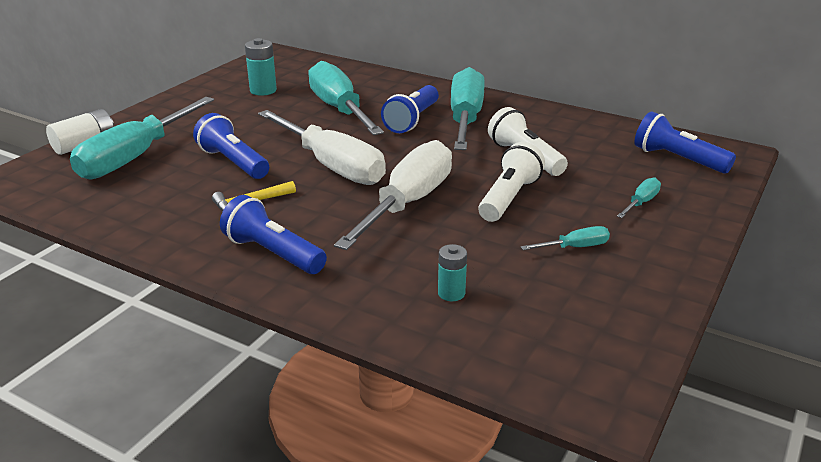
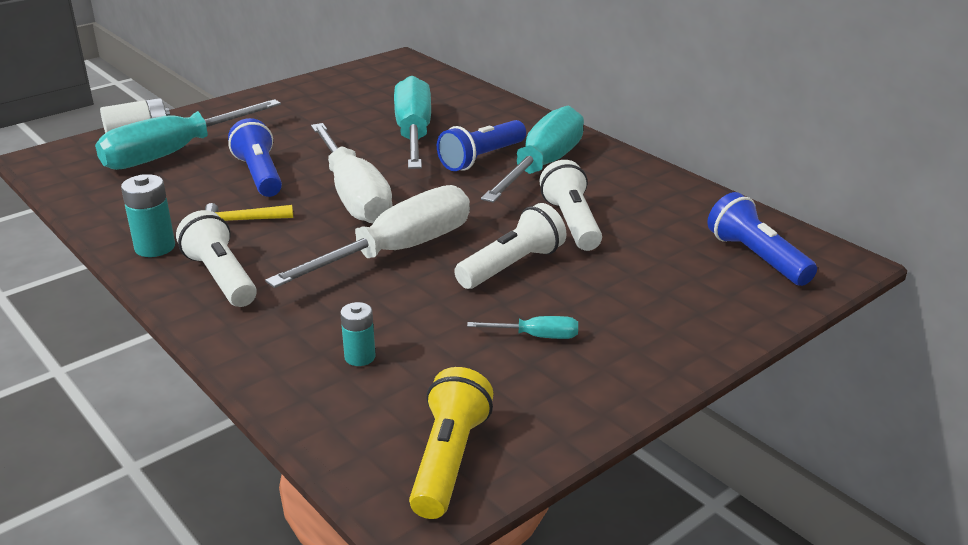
camera: 20 degrees right, 0 degrees up
blue flashlight [220,195,327,274] -> white flashlight [176,210,257,307]
turquoise battery [245,38,277,95] -> turquoise battery moved to [121,174,175,257]
turquoise screwdriver [617,177,661,218] -> none
none -> yellow flashlight [409,367,494,519]

